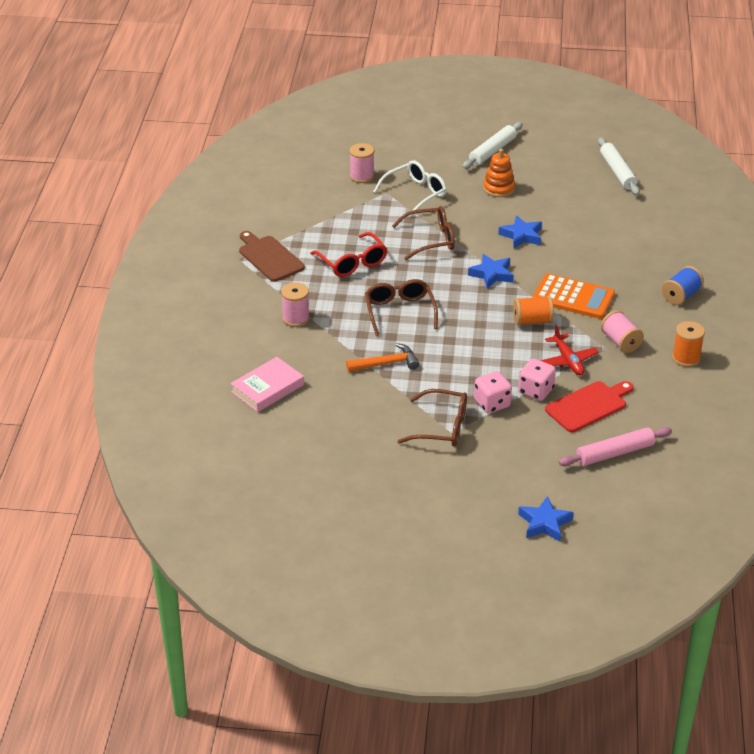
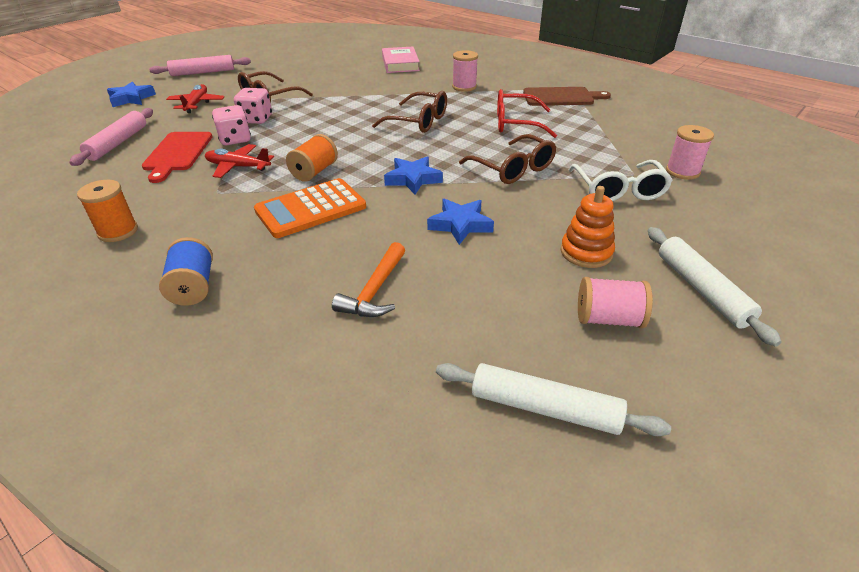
camera: 125 degrees right, 0 degrees up
orange hammer [346,343,419,372] -> orange hammer moved to [332,242,405,317]
brown glasses [392,206,455,260] -> brown glasses turned 60 degrees counterclockwise [459,134,556,184]
pink spool [601,310,644,353] -> pink spool moved to [578,277,653,328]
none -> pink rolling pin [149,55,251,76]
none -> red plane [166,84,224,113]

